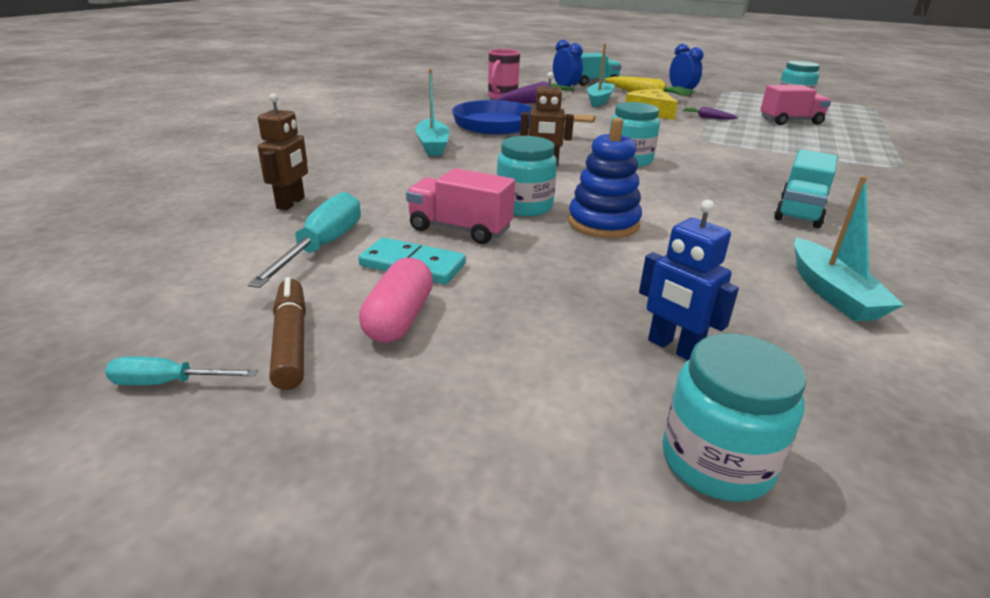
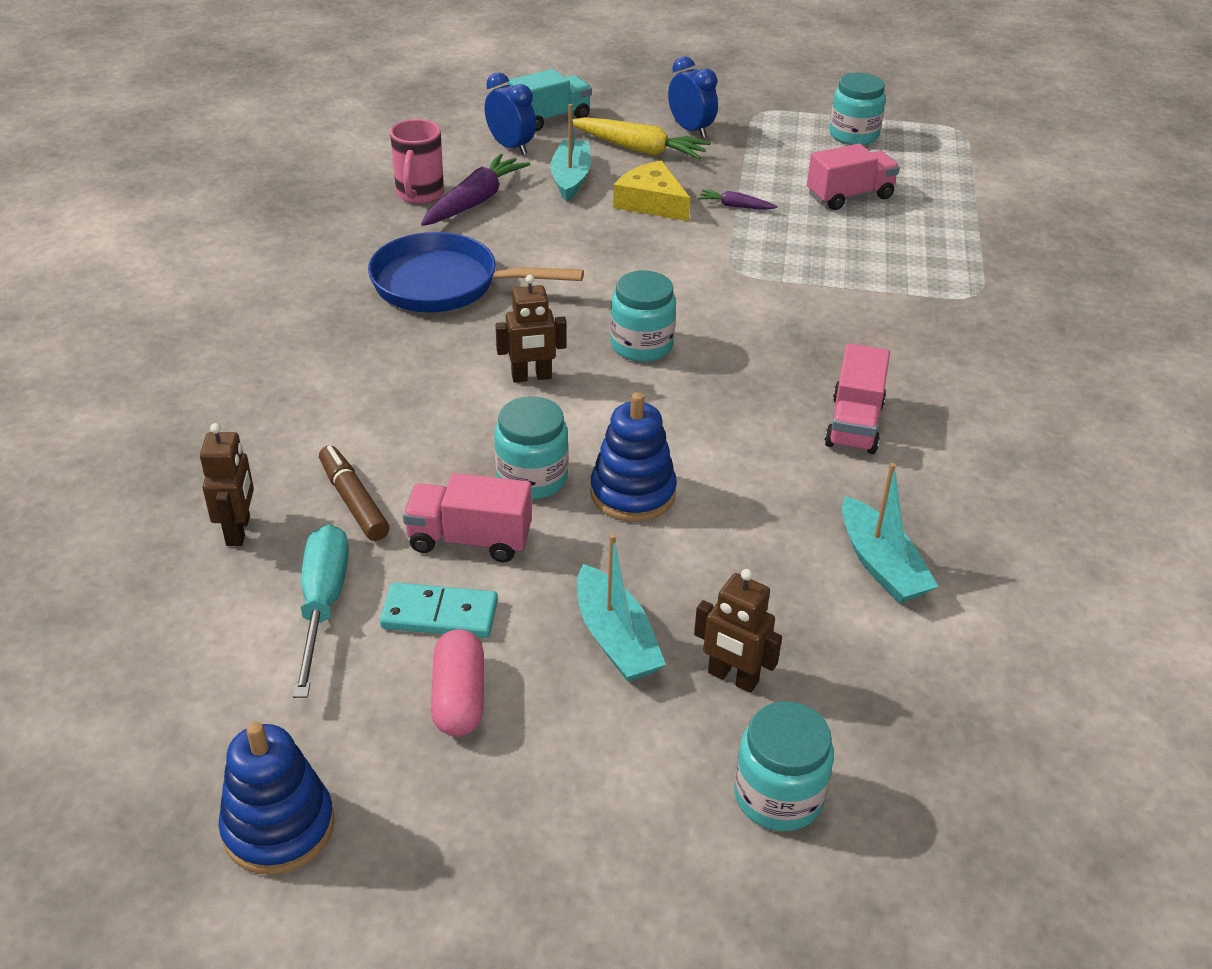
camera: 15 degrees left, 10 degrees up
turquoise screwdriver [105,356,258,385] -> blue stacking toy [218,722,334,875]
brown marker [269,277,306,390] -> brown marker moved to [319,446,389,541]
turquoise boat [415,69,450,156] -> turquoise boat moved to [577,534,666,682]
blue robot [639,200,739,361] -> brown robot [694,569,782,693]
turquoise truck [774,149,838,228] -> pink truck [825,343,890,454]

